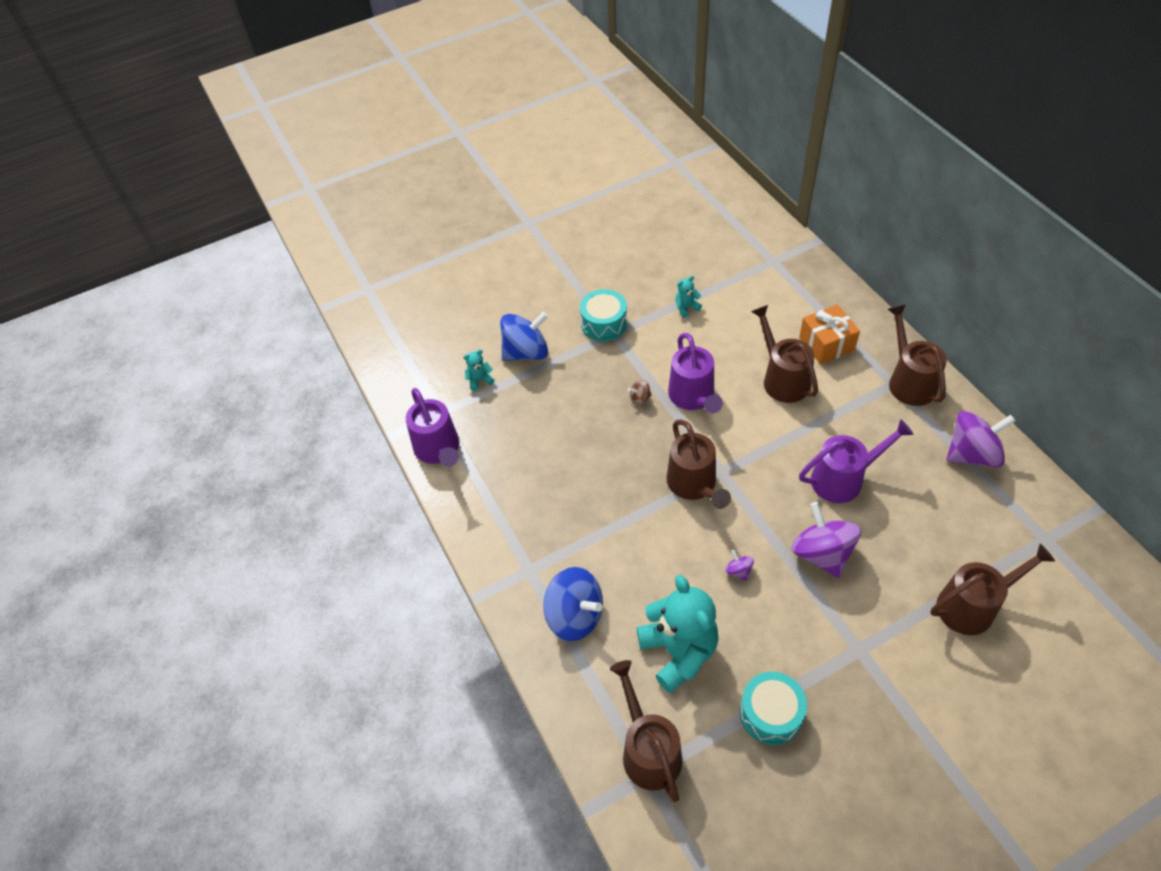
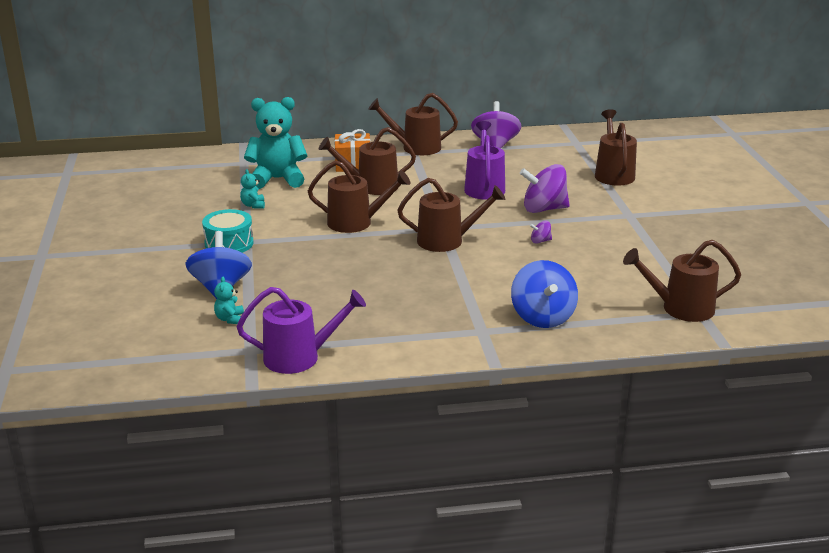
camera: 75 degrees left, 25 degrees down
blue spinning top [543,567,603,641] -> blue spinning top turned 120 degrees clockwise [511,260,578,328]
brown spinning top [628,379,651,406] -> none
turquoise teddy bear [637,575,719,693] -> turquoise teddy bear moved to [244,97,307,189]
purple watering can [668,333,723,413] -> brown watering can [308,160,410,233]
turquoise drum [740,672,807,745] -> none

